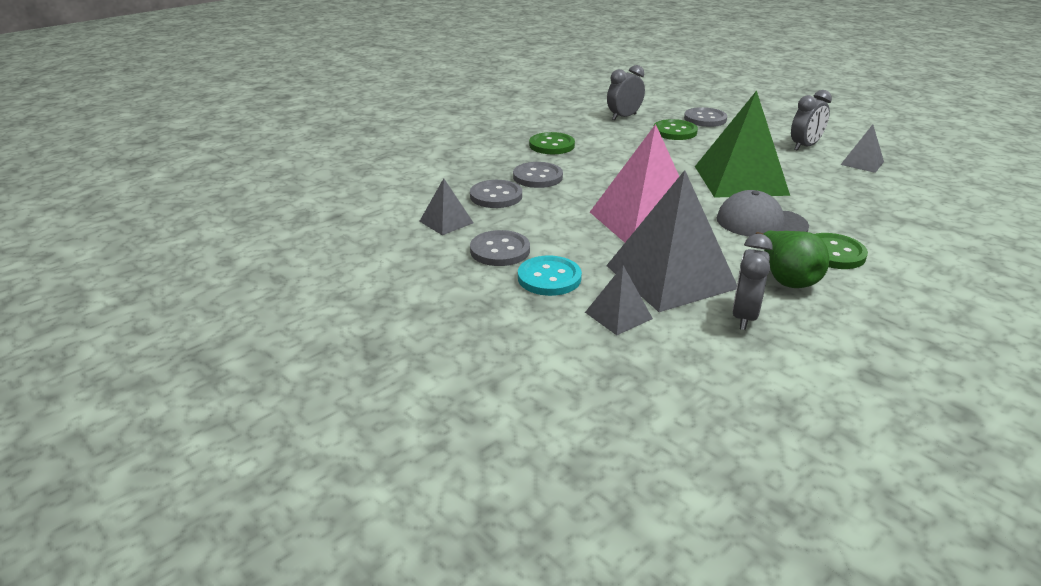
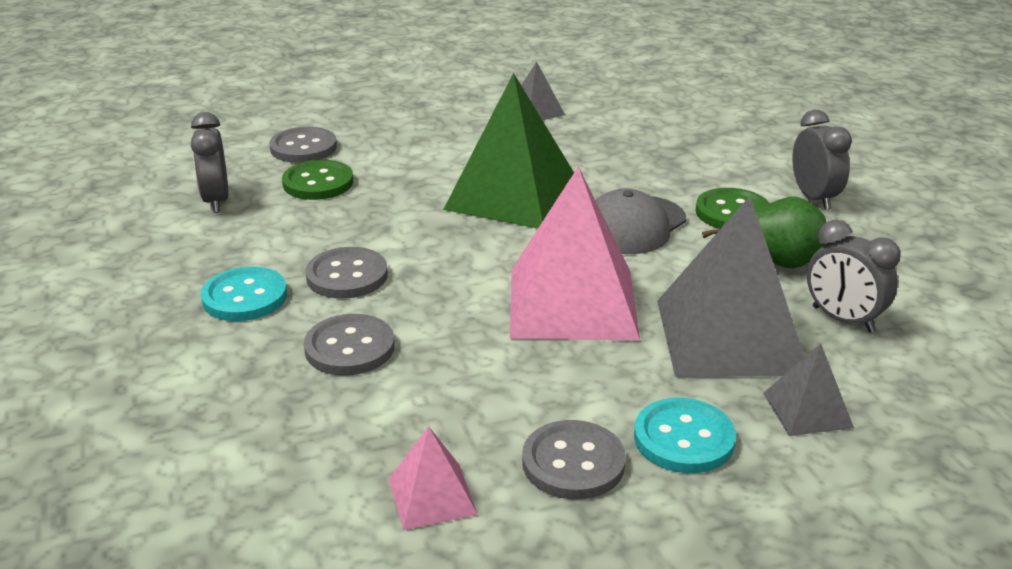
camera: 65 degrees left, 0 degrees up
grey pyramid [419,178,474,235] -> pink pyramid [389,426,478,530]
grey button [470,180,522,208] -> grey button moved to [305,247,388,299]
green button [529,132,575,154] -> turquoise button [201,266,287,321]
grey clock [791,90,832,151] -> grey clock moved to [793,110,852,210]

